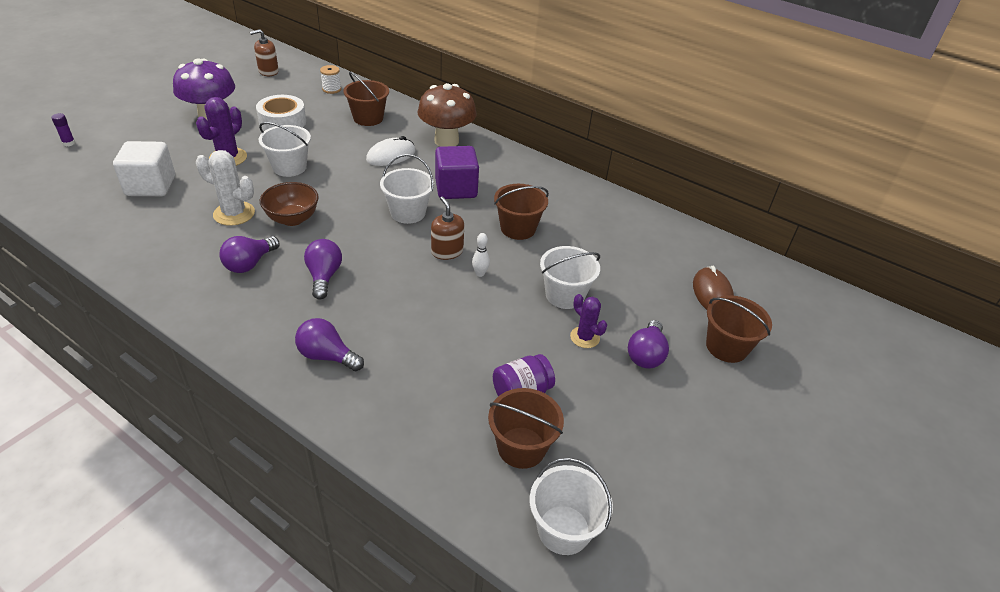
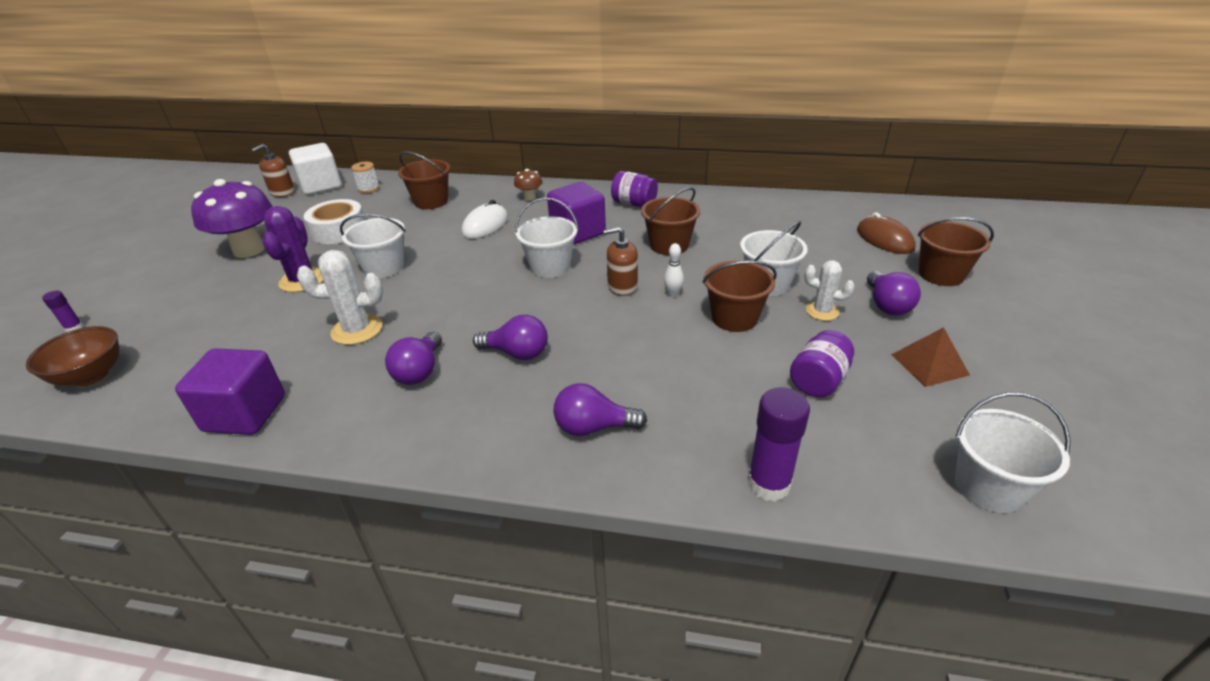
camera: 20 degrees left, 5 degrees down
white cube [113,141,175,196] -> white cube moved to [289,143,342,195]
brown bowl [260,182,319,226] -> brown bowl moved to [26,326,119,386]
purple light bulb [304,239,342,300] -> purple light bulb turned 135 degrees clockwise [473,315,548,360]
brown mushroom [418,83,477,147] -> brown mushroom [514,169,543,201], size x0.45
brown soap dispenser [431,197,464,260] -> brown soap dispenser turned 45 degrees counterclockwise [603,227,638,296]
brown bucket [488,388,564,469] -> brown bucket moved to [703,261,777,332]
purple cactus [570,294,607,348] -> white cactus [804,260,855,321]
none -> purple cube [175,348,285,435]
none -> purple jar [611,171,658,207]
none -> purple glue stick [748,387,810,502]
none -> brown pyramid [891,327,970,387]

